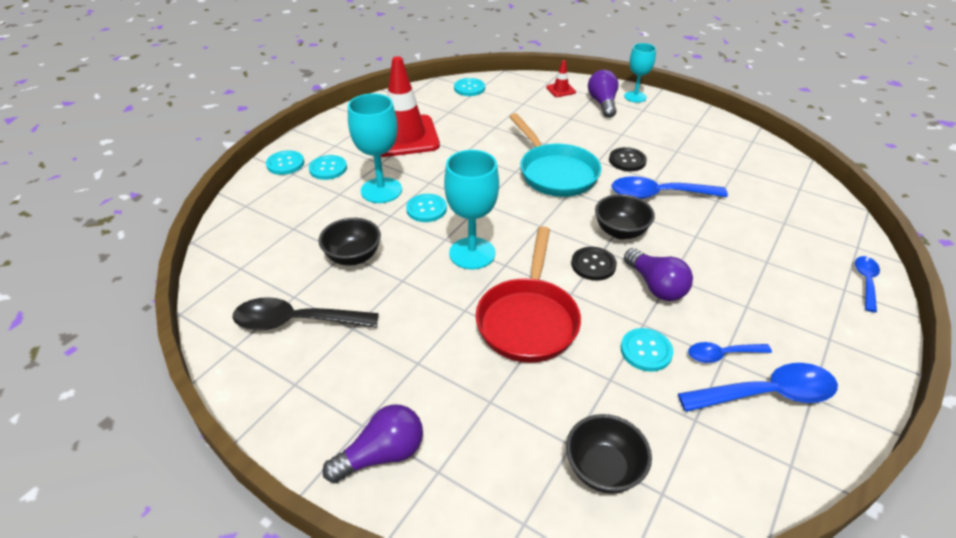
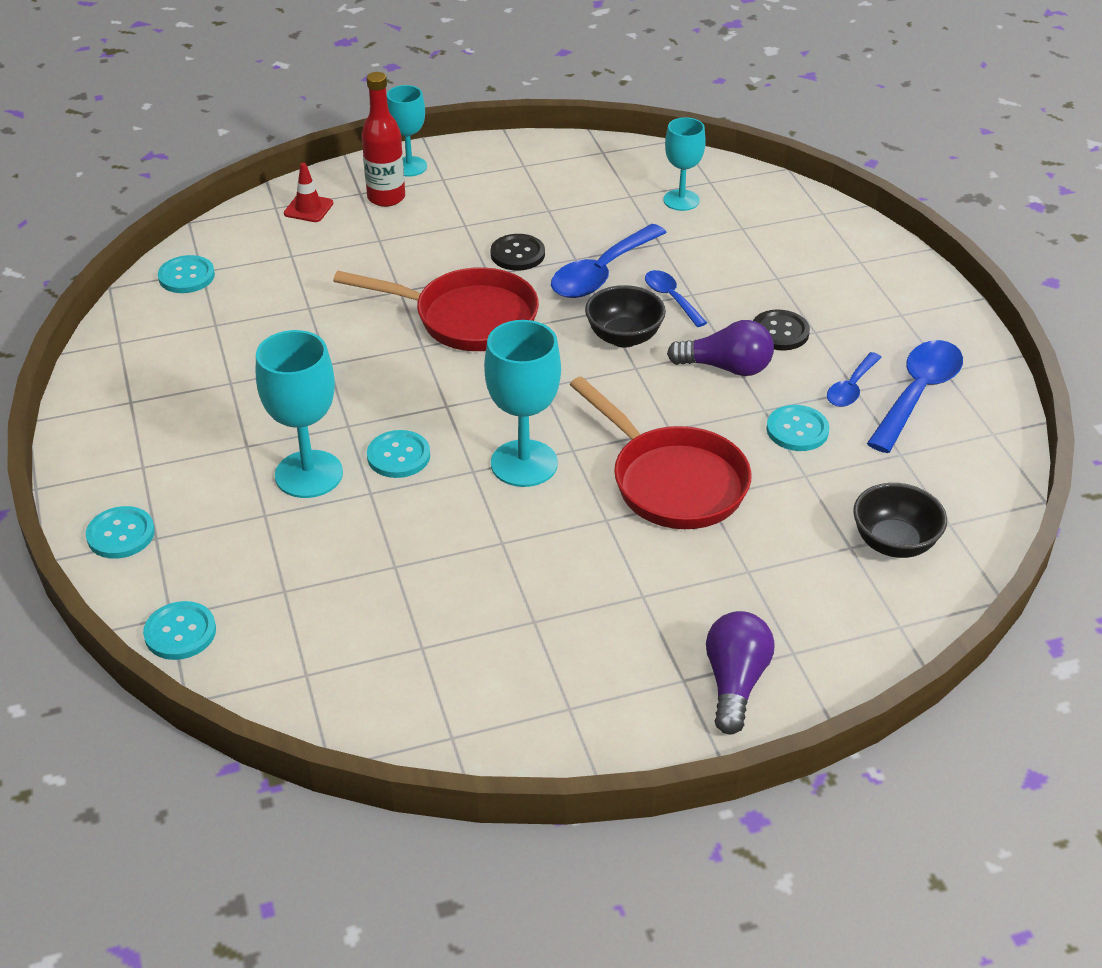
camera: 50 degrees left, 0 degrees up
black spoon [232,297,379,331] -> none
turquoise button [309,155,347,180] -> turquoise button moved to [143,601,216,660]
black bowl [319,218,381,265] -> none
red traffic cone [380,56,440,157] -> none
turquoise pan [509,113,601,197] -> red pan [333,267,539,351]
black button [571,247,617,281] -> black button moved to [753,310,810,350]
purple light bulb [588,70,619,118] -> red bottle [362,72,405,207]
blue spoon [855,256,880,312] -> blue spoon moved to [645,270,707,327]
none -> turquoise goblet [663,117,706,211]

